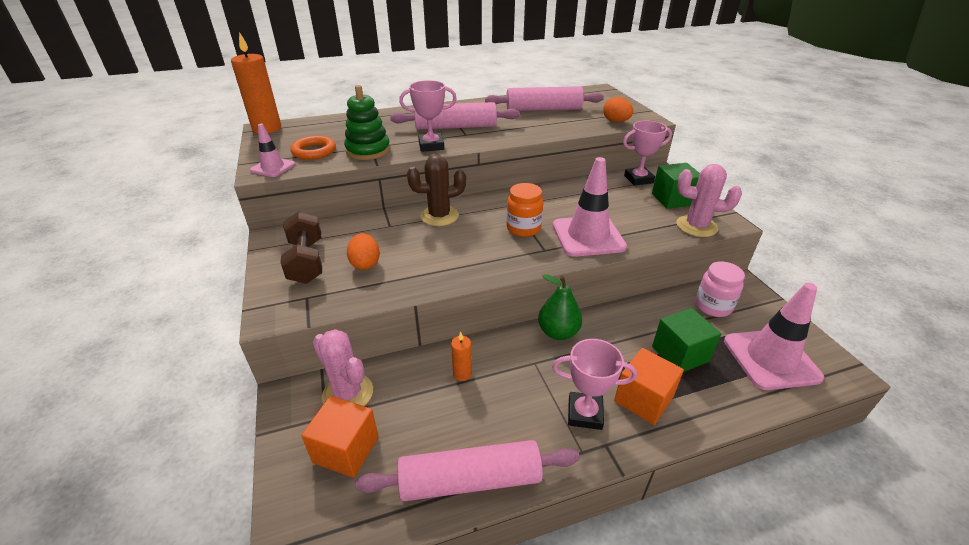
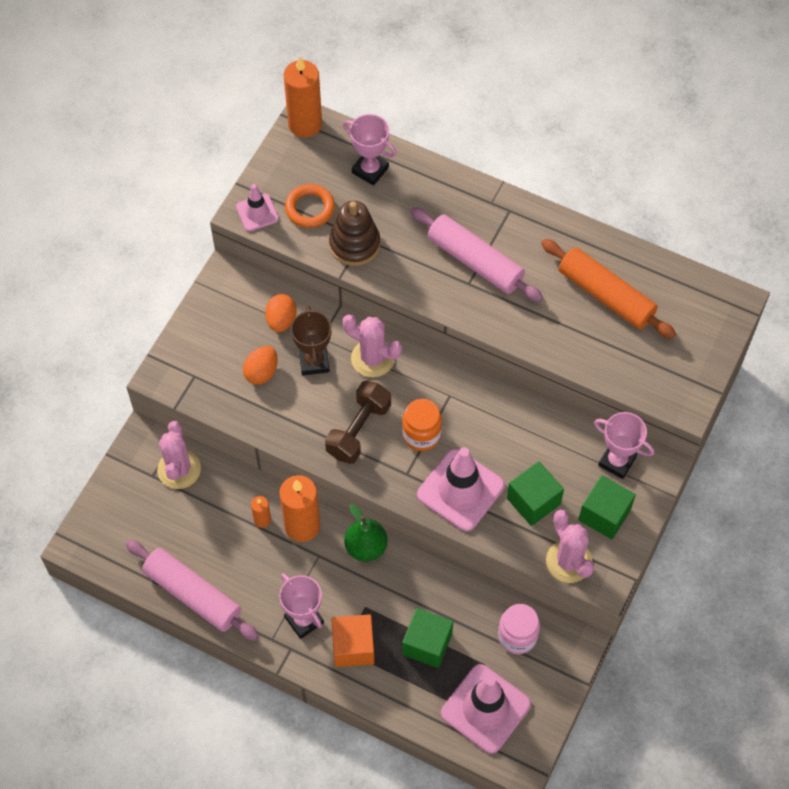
camera: 45 degrees right, 25 degrees up
brown dumbbell [280,211,322,284] -> brown dumbbell moved to [325,381,391,464]
orange cube [301,396,379,478] -> none
green stacking toy [344,85,390,160] -> brown stacking toy [329,201,380,266]
pink trophy [399,80,457,152] -> pink trophy moved to [343,114,397,186]
brown cactus [407,155,466,226] -> pink cactus [343,314,402,378]
pink rolling pin [485,86,604,111] -> orange rolling pin [541,239,676,339]
orange egg [603,97,633,122] -> orange egg moved to [265,294,297,332]
none -> orange candle [279,475,320,542]
none -> brown trophy [291,306,332,375]
none -> green cube [507,461,564,526]

